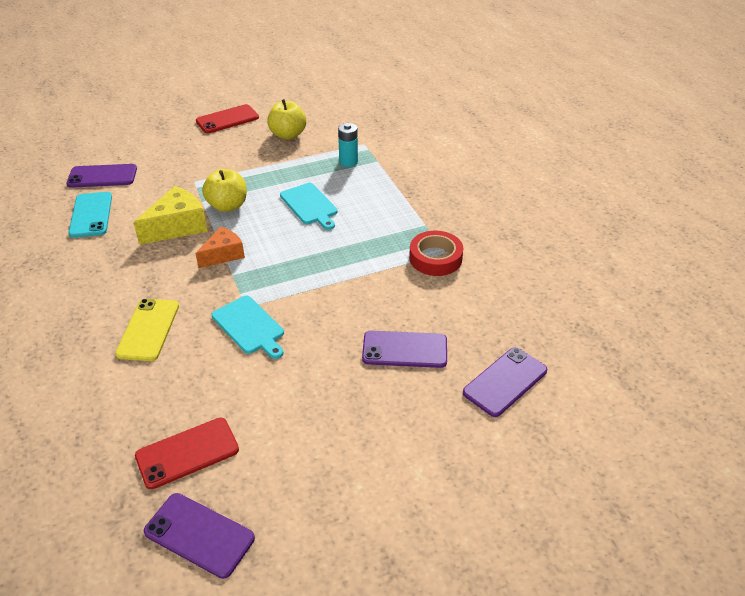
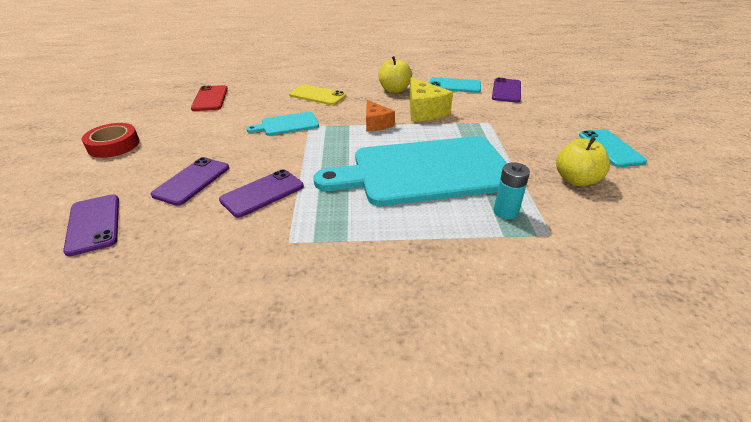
camera: 110 degrees right, 5 degrees down
purple phone [144,493,255,579] -> purple phone moved to [219,169,304,218]
red phone [196,104,259,133] -> turquoise phone [579,129,647,167]
yellow apple [202,169,247,212] -> yellow apple moved to [379,56,412,93]
turquoise cutting board [280,183,338,230] -> turquoise cutting board [313,136,507,206], size x2.34
red tape [409,231,463,276] -> red tape moved to [82,123,140,158]

